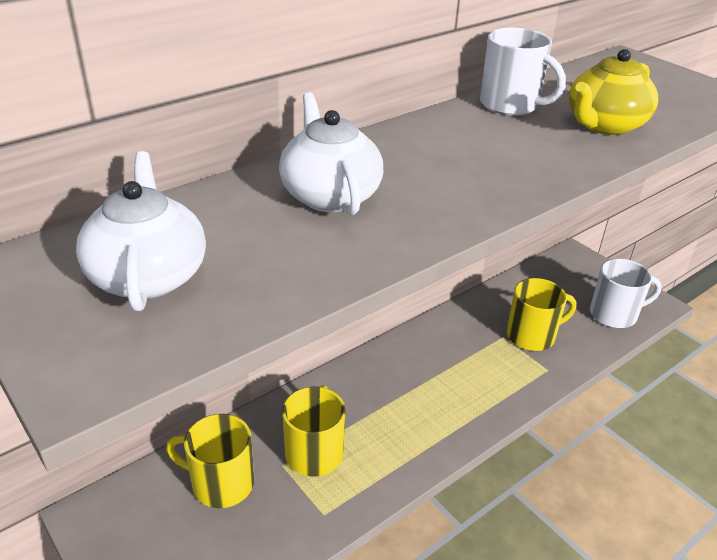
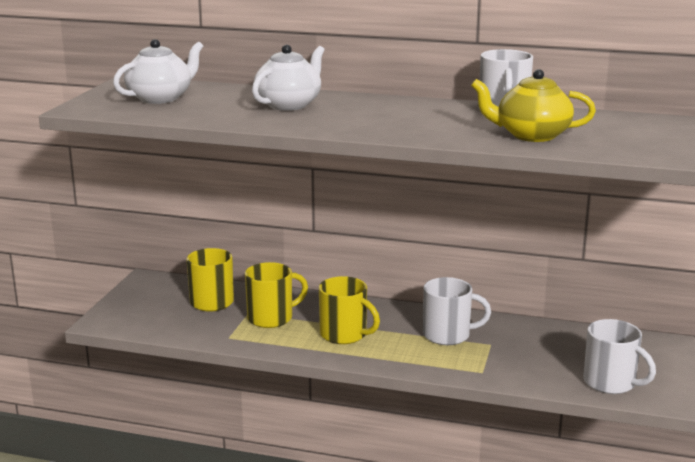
camera: 55 degrees right, 15 degrees down
yellow mug [507,278,577,351] -> yellow mug moved to [319,276,380,344]
none -> white mug [423,277,491,345]

